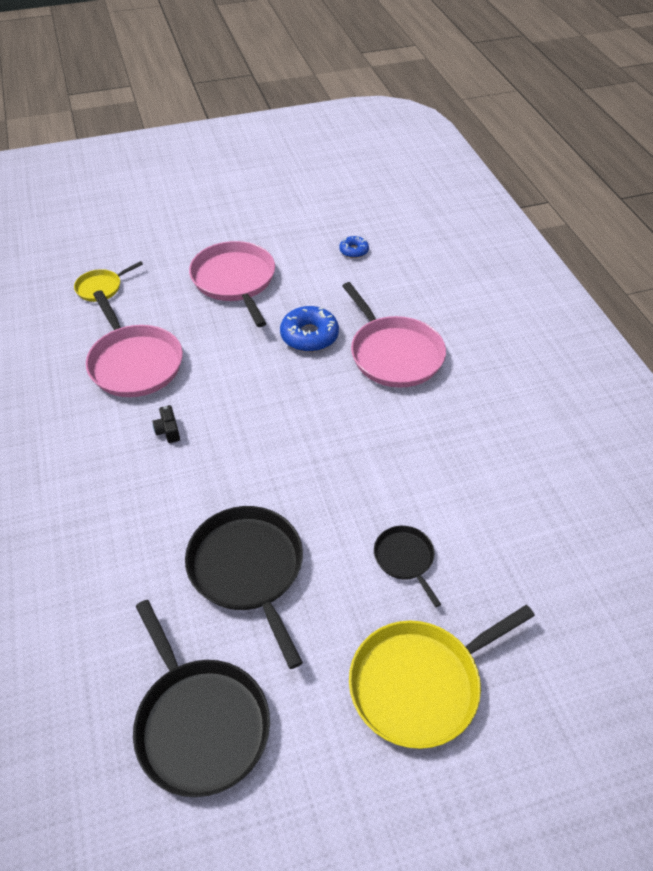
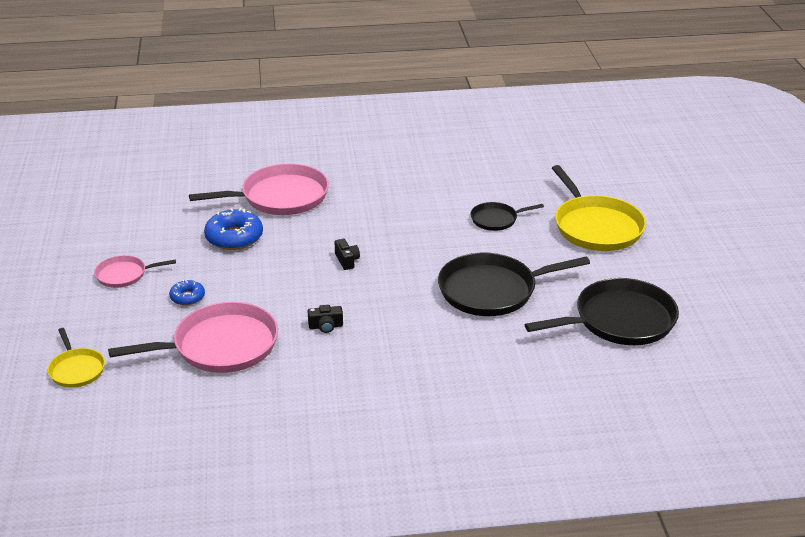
camera: 80 degrees left, 15 degrees down
pink pan [189,241,275,327] -> pink pan [94,255,176,288], size x0.52
blue donut [339,236,369,258] -> blue donut moved to [169,280,205,305]
none -> black camera [335,239,360,270]

